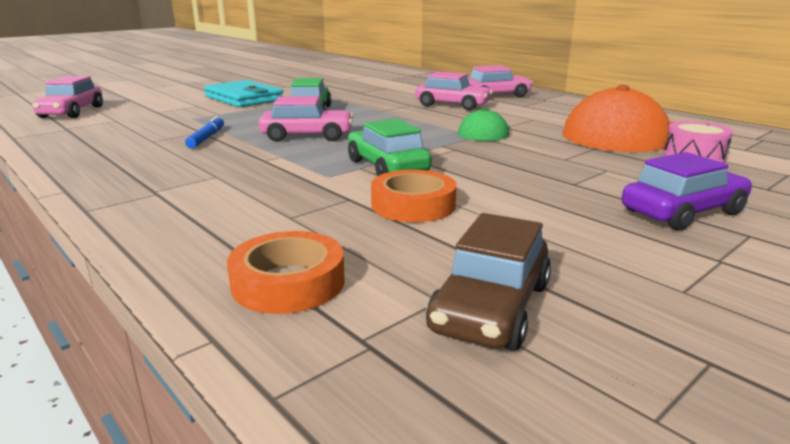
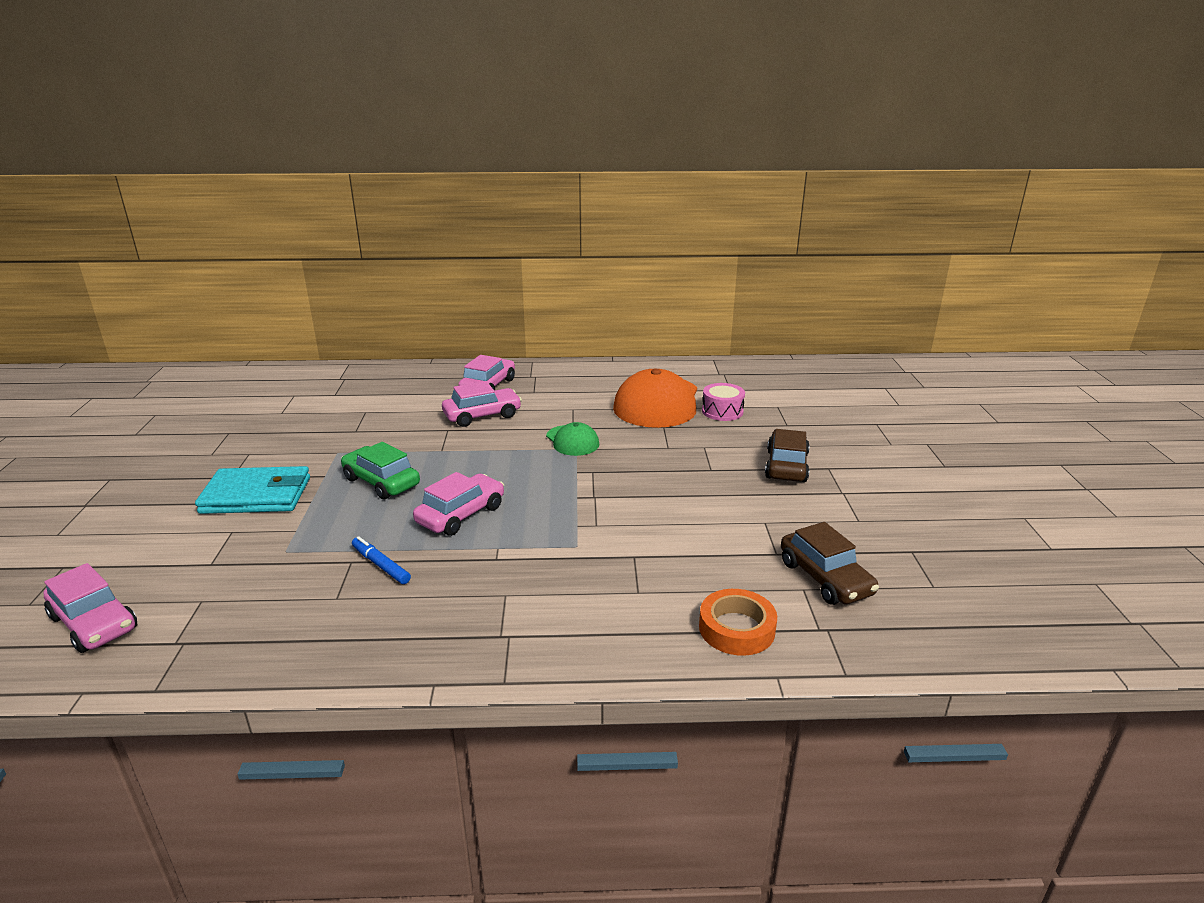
camera: 50 degrees left, 5 degrees up
green car [348,119,432,176] -> none
orange tape [371,170,457,222] -> none
purple car [622,152,752,230] -> brown car [765,429,810,482]

